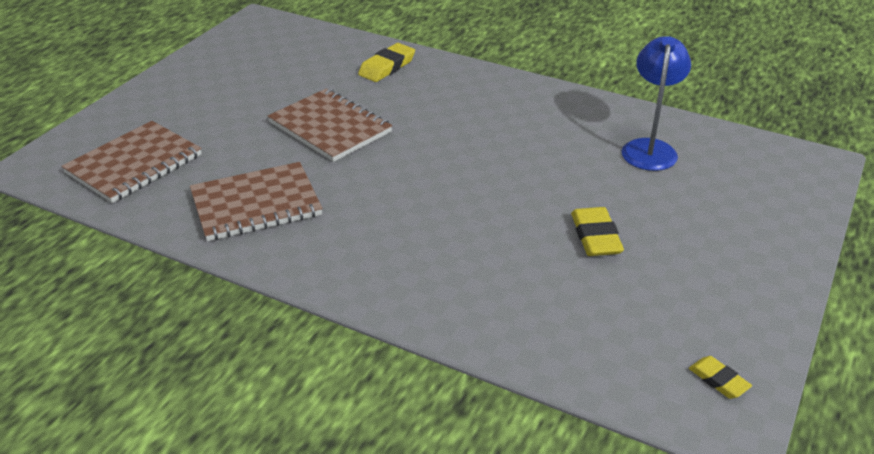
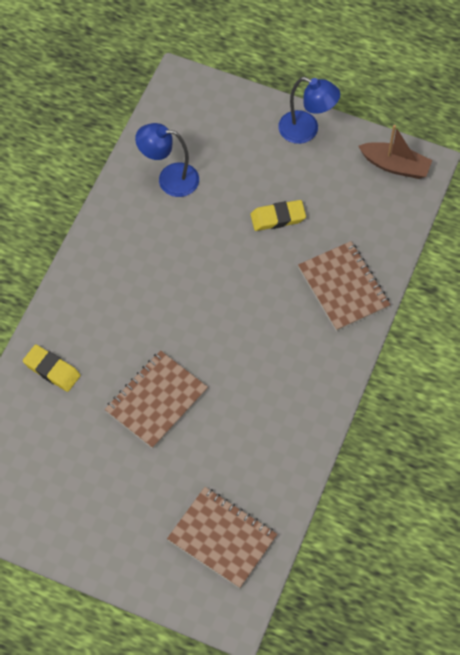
camera: 95 degrees left, 25 degrees up
brown notebook [190,162,323,241] -> brown notebook moved to [298,241,391,331]
yellow eraser [689,356,752,399] -> brown boat [358,125,432,179]
none -> blue lamp [278,77,340,144]

